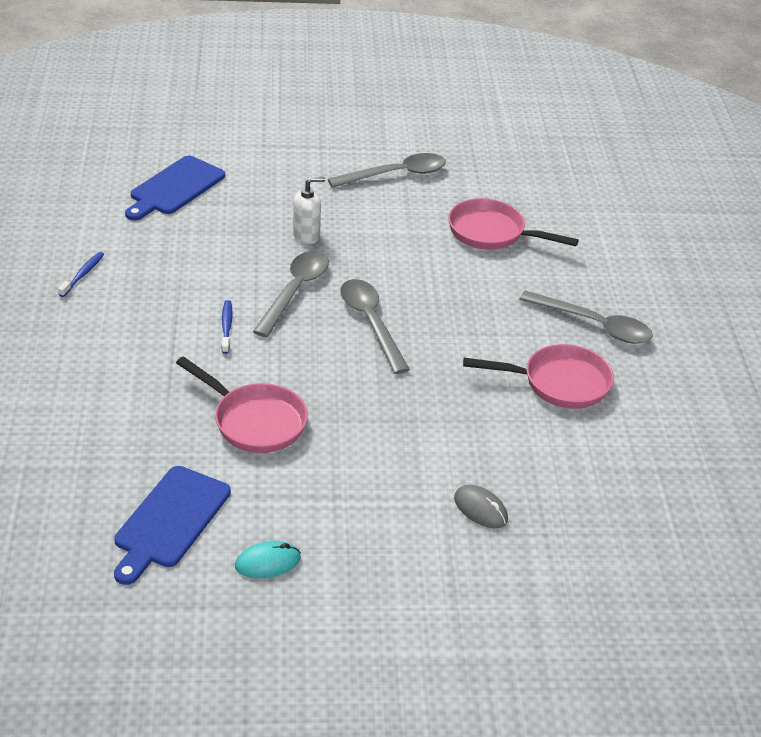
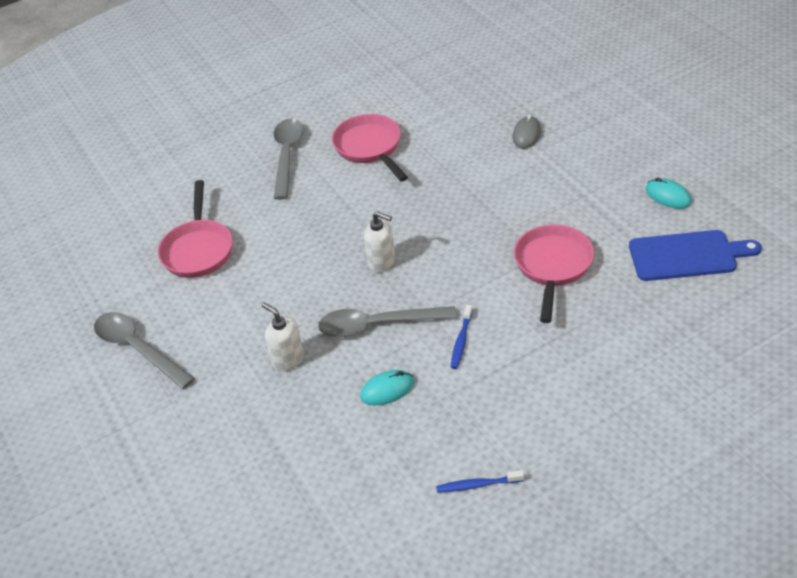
camera: 110 degrees left, 5 degrees up
blue cutting board [125,156,225,221] -> none
blue toothbrush [221,300,232,354] -> blue toothbrush turned 45 degrees counterclockwise [451,305,473,369]
grey spoon [340,279,410,374] -> white soap dispenser [364,211,395,273]
none -> turquoise mouse [360,370,414,405]

